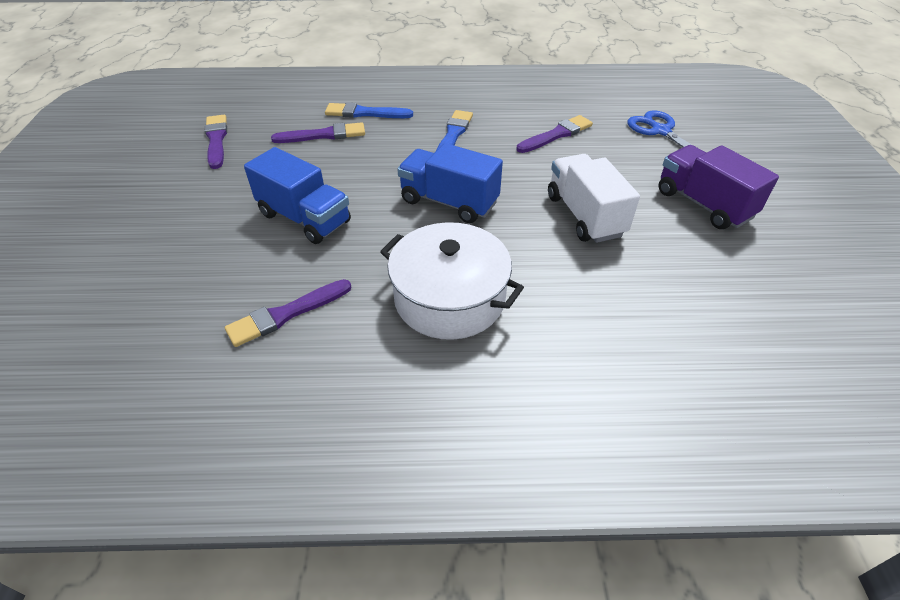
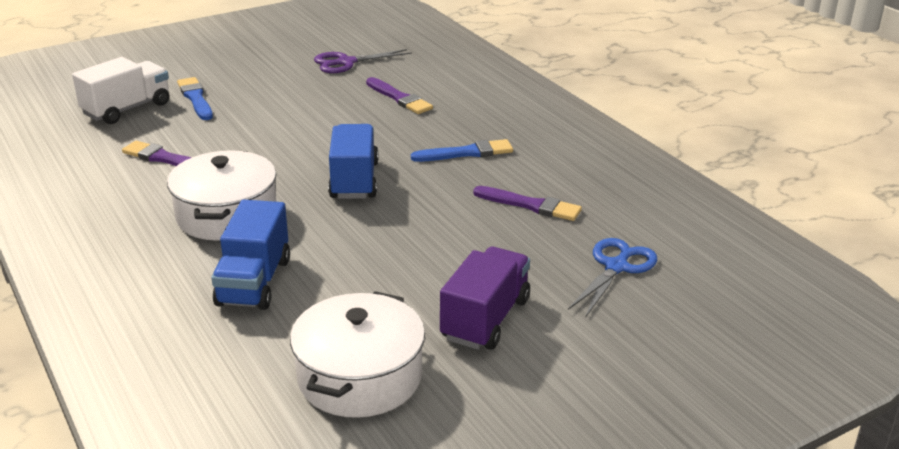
camera: 60 degrees right, 15 degrees down
purple brush [205,115,227,169] -> purple scissors [314,49,412,73]
blue truck [244,147,351,244] -> blue truck moved to [211,200,290,310]
blue brush [325,102,413,118] -> blue brush moved to [177,77,213,120]
white truck [548,154,640,243] -> white truck moved to [72,57,169,124]
none -> white pot [290,291,425,418]

